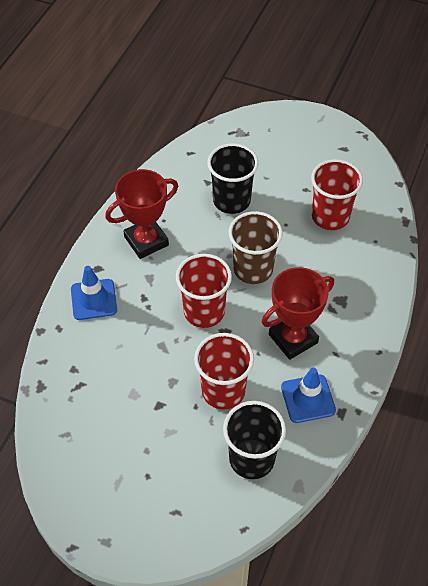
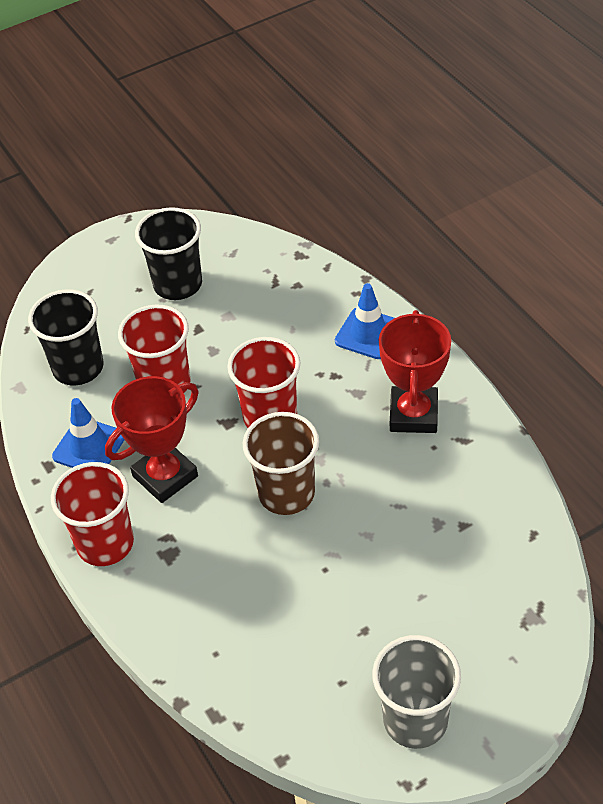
camera: 130 degrees right, 5 degrees down
black cup [207,144,258,214] -> black cup moved to [135,207,202,300]
red trophy [262,267,334,360] -> red trophy turned 45 degrees clockwise [105,376,199,503]
red cup [311,159,363,230] -> red cup moved to [51,462,134,566]
none -> grey cup [372,635,461,749]

